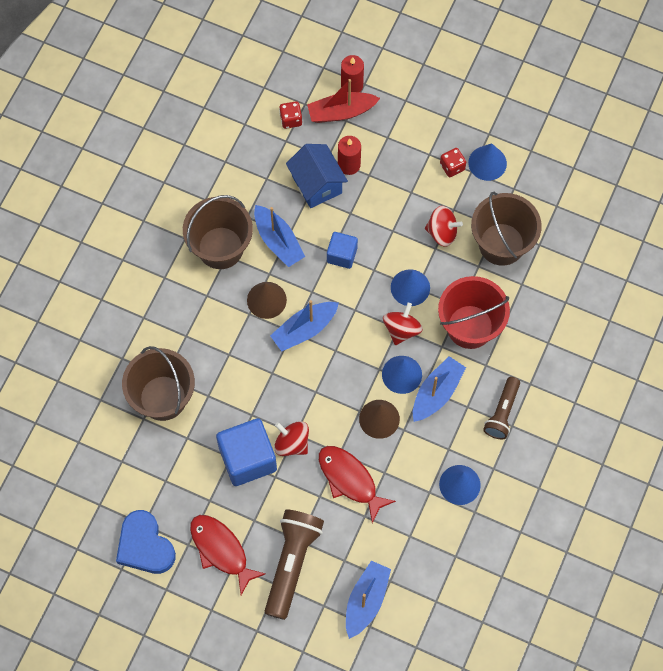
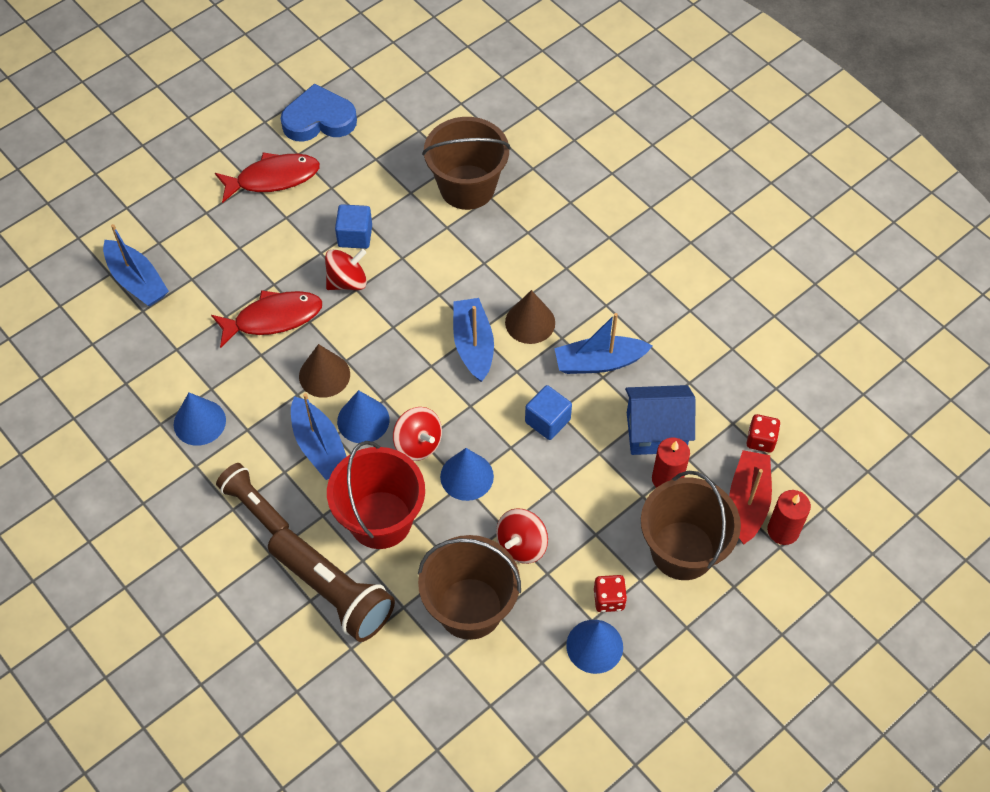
camera: 115 degrees right, 10 degrees down
brown bucket [183,195,253,269] -> brown bucket moved to [641,471,741,580]
blue cube [216,418,277,486] -> blue cube [335,204,372,249], size x0.57
brown flashlight [265,509,324,620] -> brown flashlight moved to [268,528,395,642]

